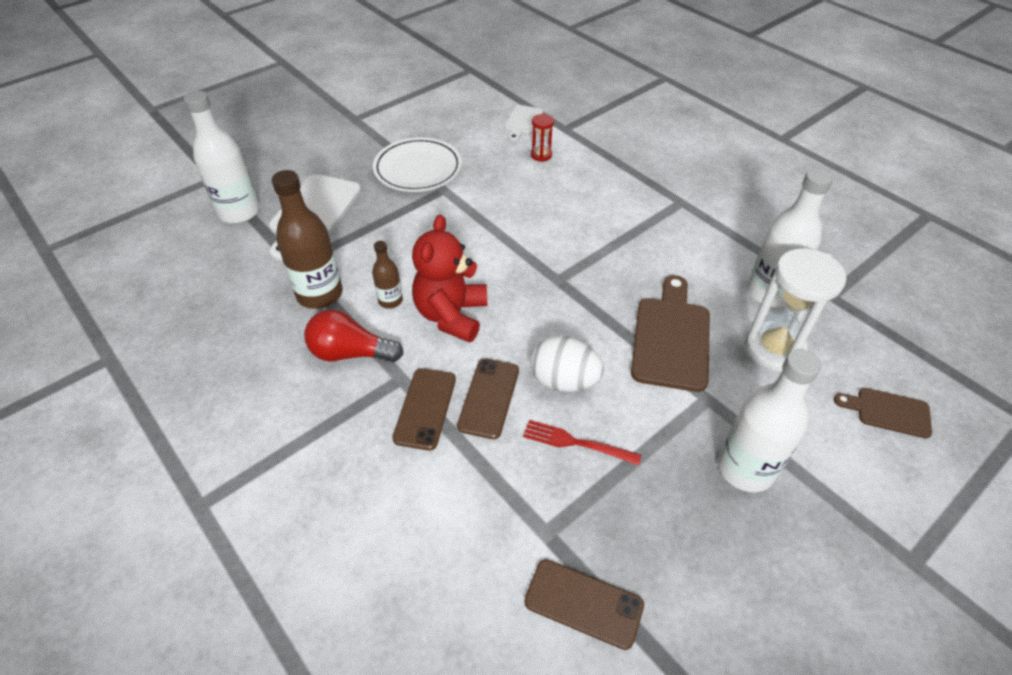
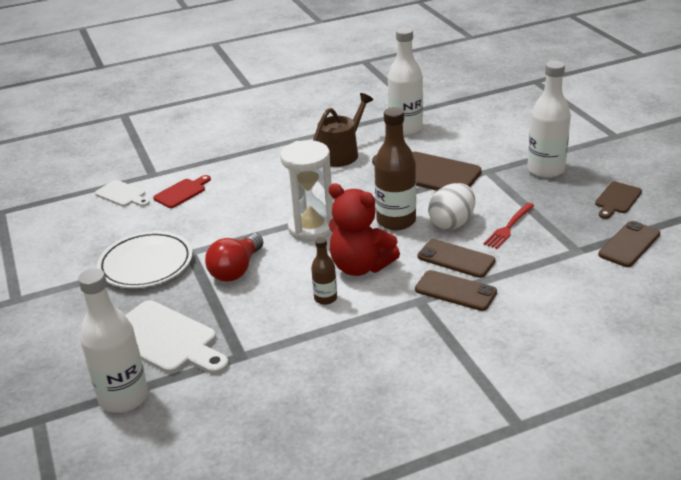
camera: 70 degrees left, 15 degrees down
brown bottle [272,170,343,309] -> brown bottle moved to [374,107,416,230]
red light bulb [304,310,403,362] -> red light bulb moved to [205,233,264,282]
red hourglass [531,114,554,162] -> red cutting board [153,175,211,208]
white hourglass [745,248,846,372] -> white hourglass moved to [280,140,333,242]
brown cutting board [834,388,932,439] -> brown cutting board moved to [595,182,642,219]
none -> brown watering can [313,93,373,167]

